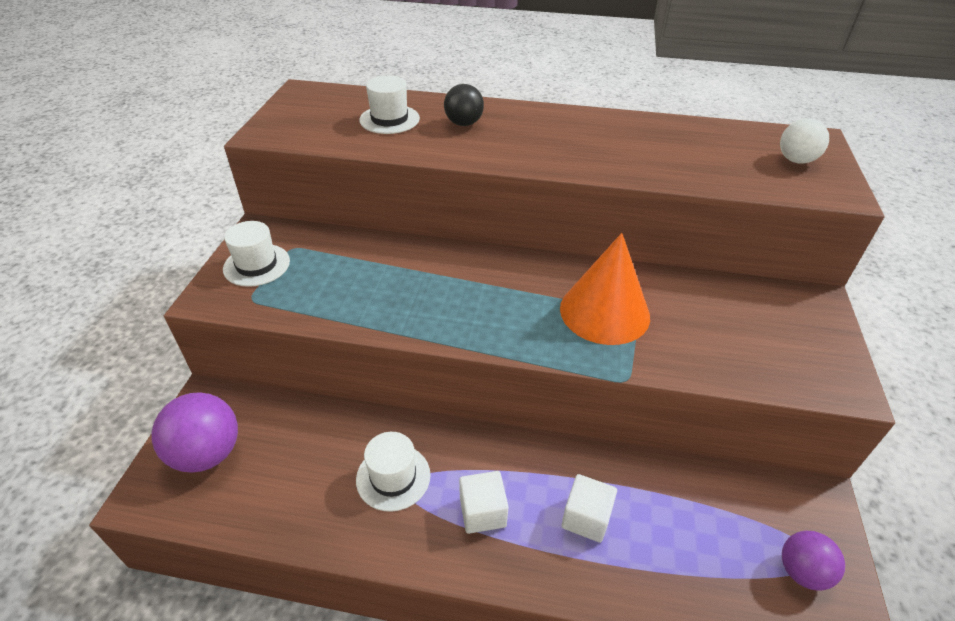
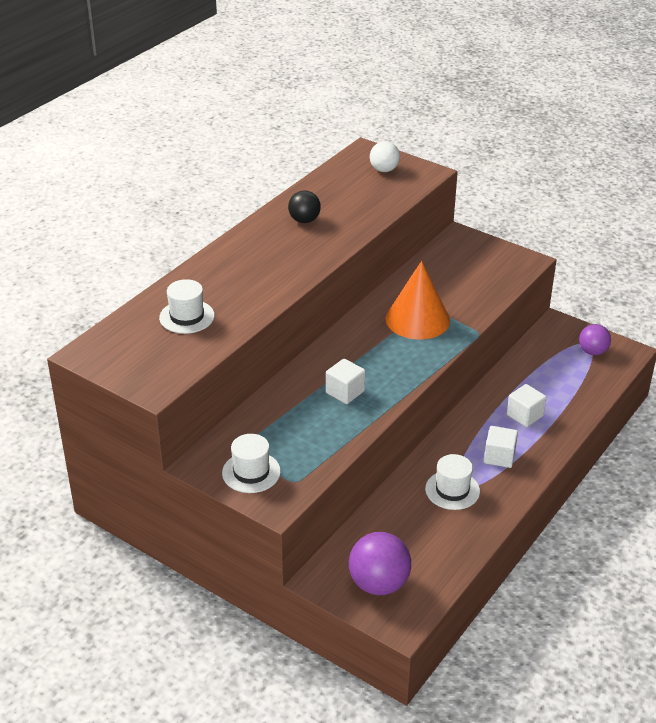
camera: 65 degrees left, 5 degrees down
black ball [444,84,484,126] -> black ball moved to [288,190,321,223]
none -> white cube [326,359,365,404]

